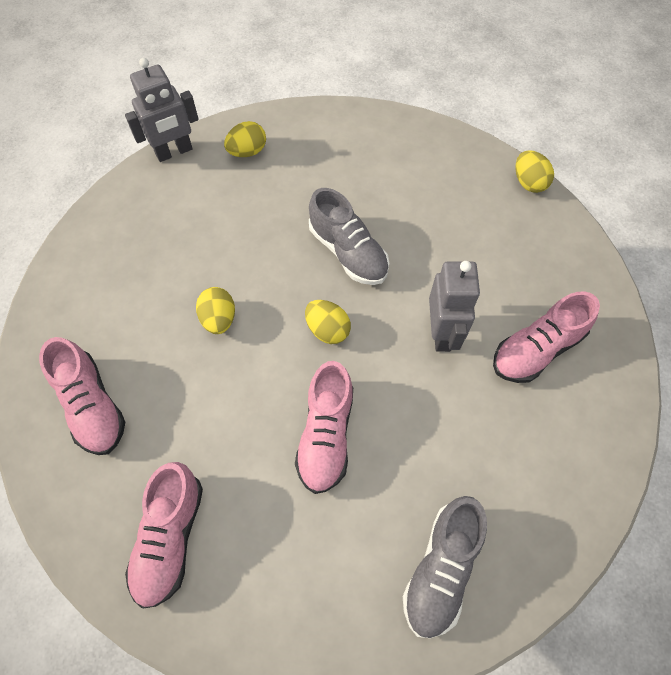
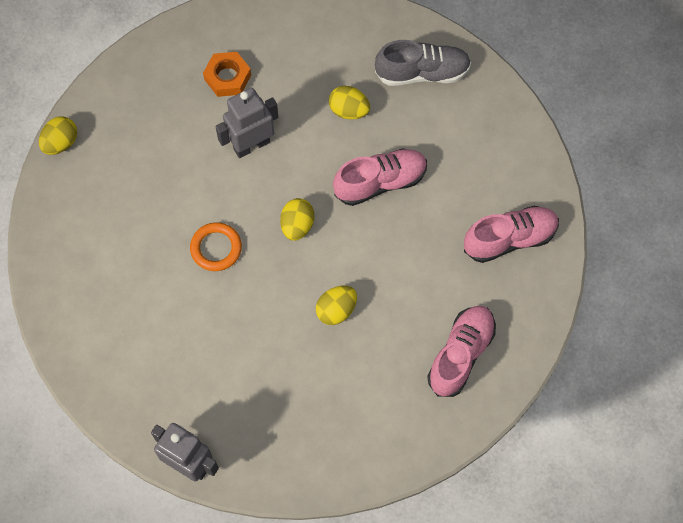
camera: 120 degrees left, 5 degrees up
yellow egg [224,121,266,157] -> yellow egg moved to [329,86,370,119]
grey shoe [309,188,389,285] -> orange ring [190,222,242,271]
pink shoe [493,291,600,383] -> orange nut [203,52,251,97]

